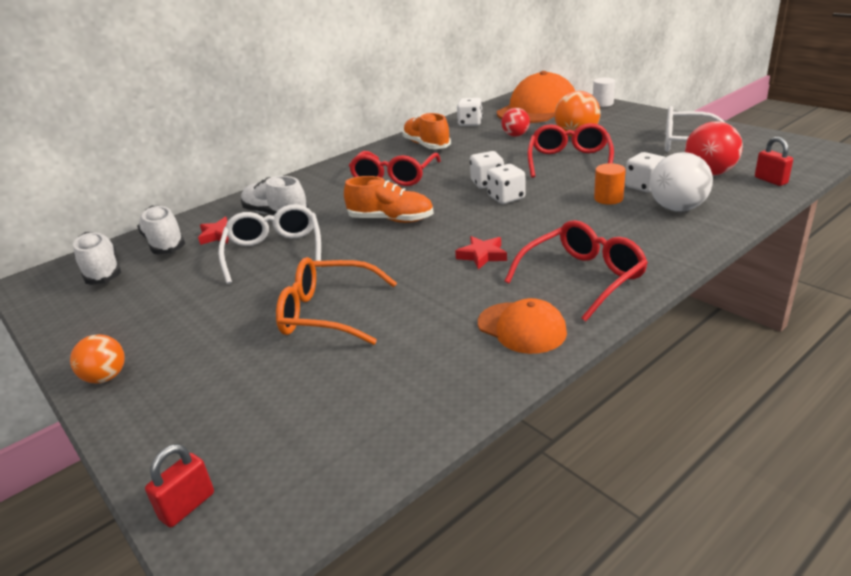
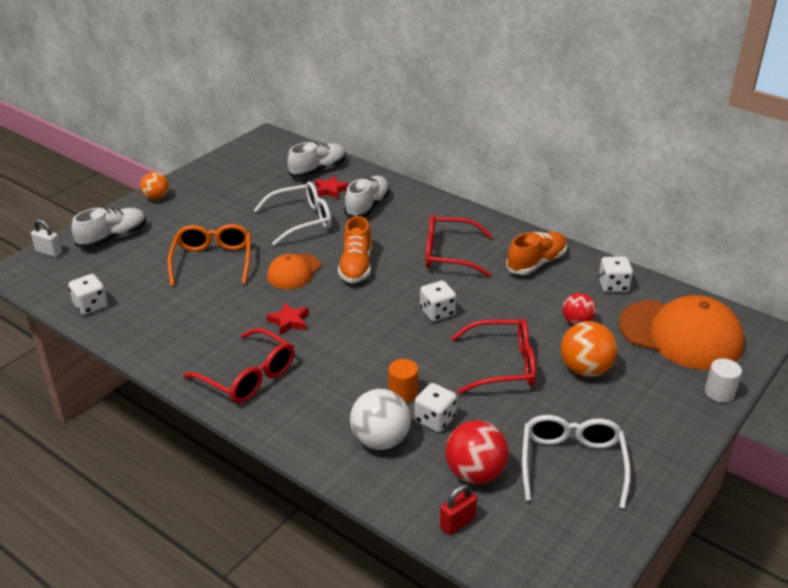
camera: 75 degrees right, 5 degrees up
white shoe [73,232,121,285] -> white shoe moved to [71,207,146,248]
red padlock [145,444,214,528] -> white padlock [31,219,62,257]
orange cap [478,298,567,354] -> orange cap moved to [267,253,321,289]
white dice [487,164,526,204] -> white dice moved to [68,274,108,315]

